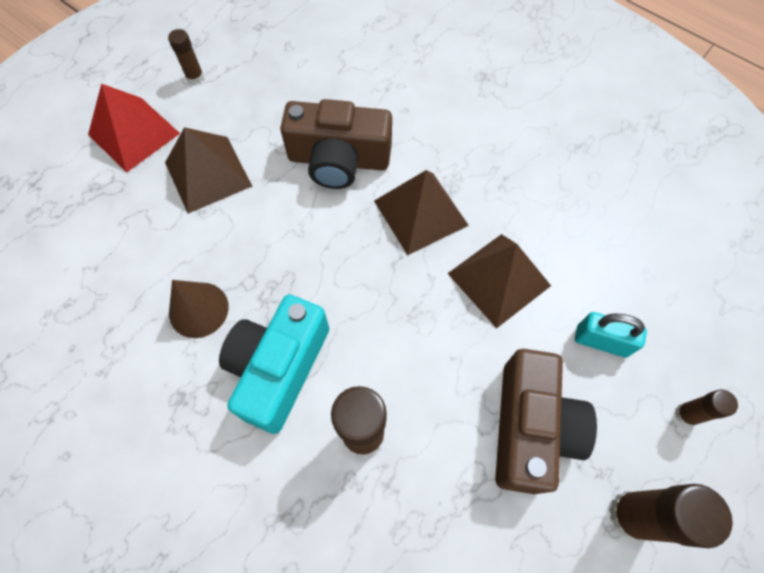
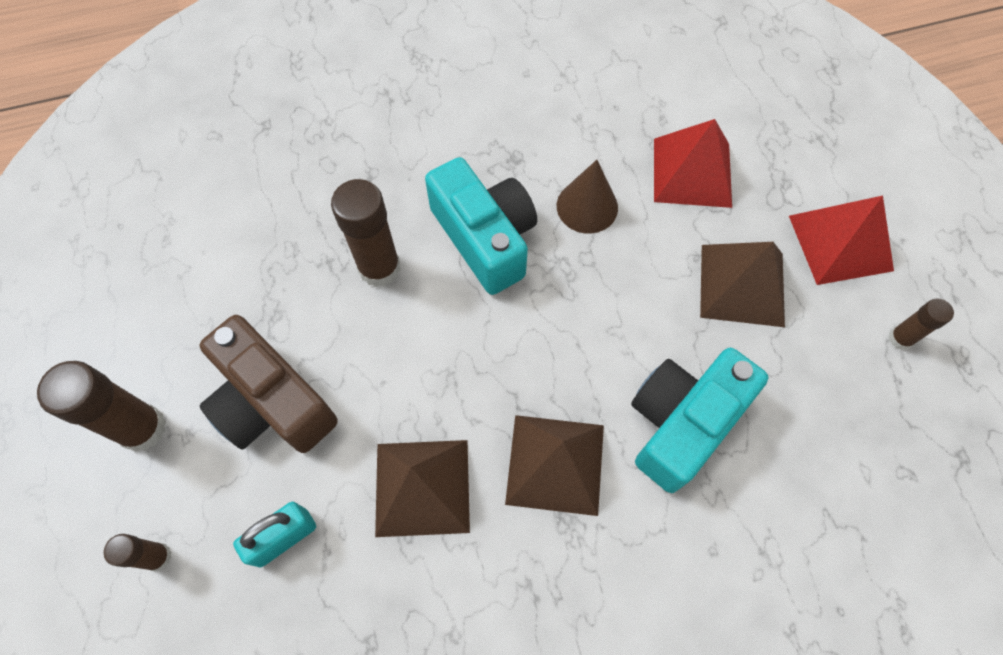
camera: 125 degrees right, 0 degrees up
brown camera [280,99,392,189] -> turquoise camera [631,348,768,493]
none -> red pyramid [654,119,732,208]

